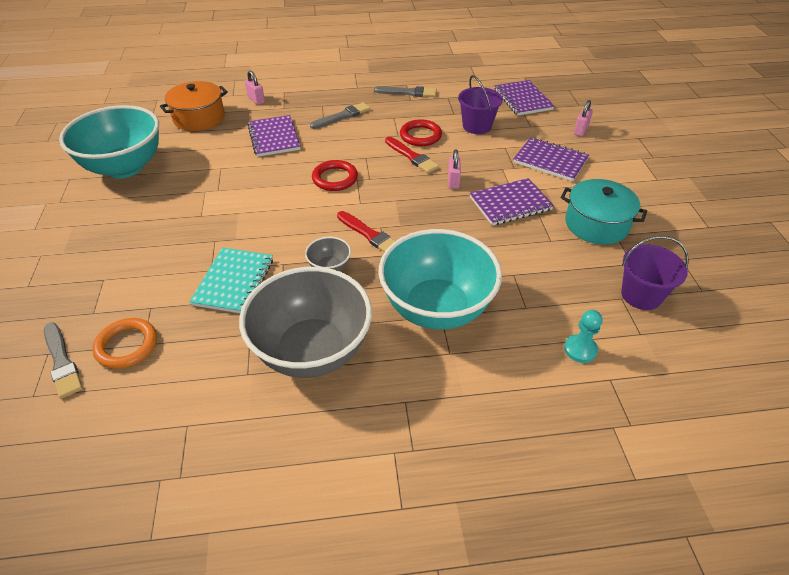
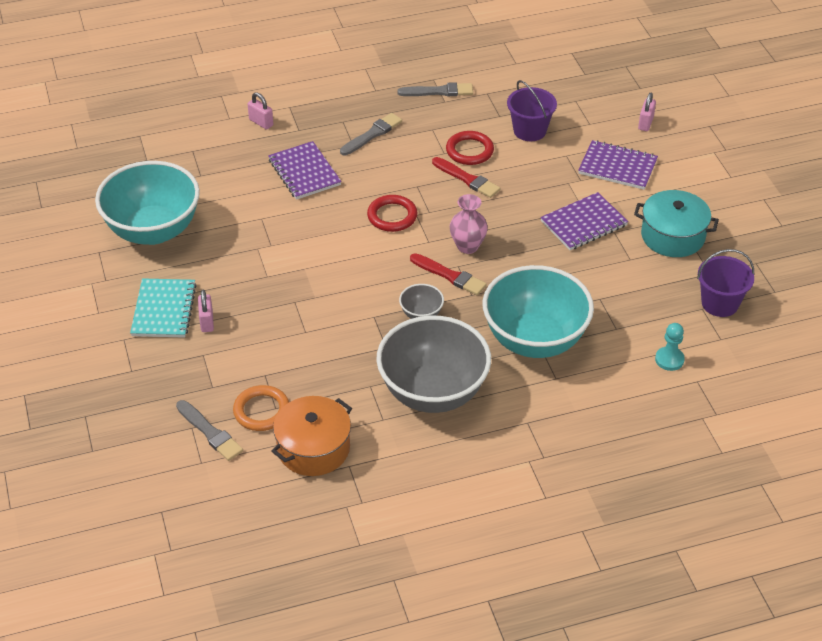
camera: 10 degrees left, 0 degrees up
orange pot [160,81,228,131] -> orange pot moved to [271,396,352,476]
turquoise notebook [189,247,273,313] -> turquoise notebook moved to [130,278,197,338]
pink padlock [448,149,461,189] -> pink padlock moved to [198,290,214,332]
purple notebook [494,80,554,116] -> none
none -> pink vase [450,194,488,254]

